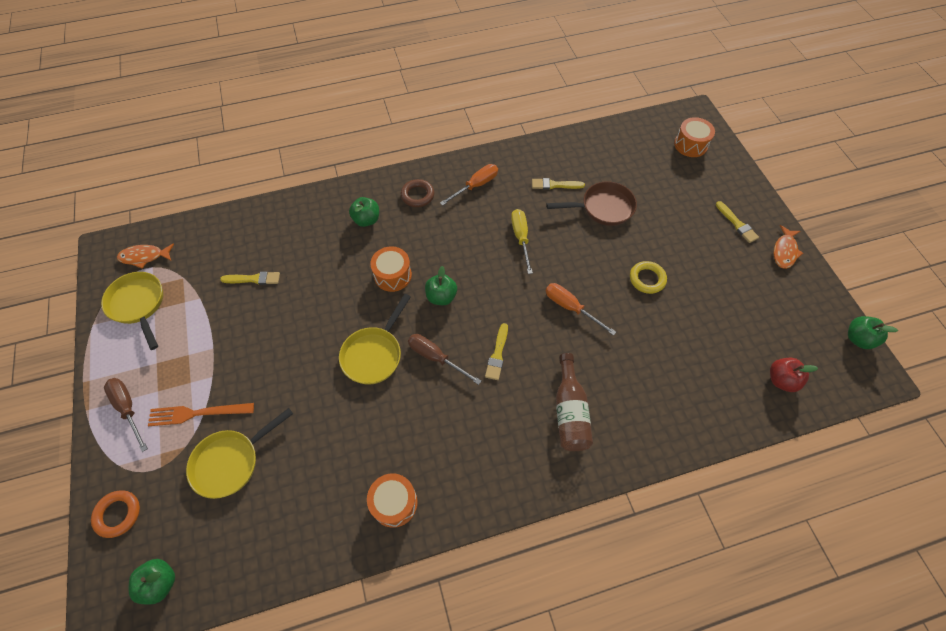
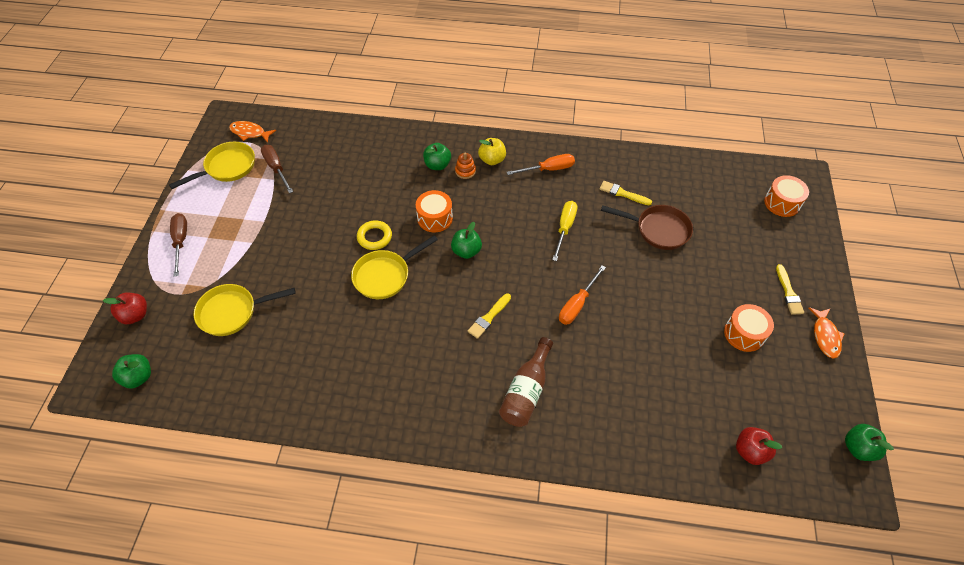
camera: 25 degrees right, 5 degrees down
orange ring [91,490,140,538] -> red apple [103,293,147,324]
yellow pan [101,272,163,350] -> yellow pan turned 60 degrees clockwise [169,142,255,189]
orange fork [148,403,254,426] -> none
yellow brush [220,271,280,285] -> none
orange drum [367,473,418,528] -> orange drum moved to [724,304,774,352]
brown ring [401,179,434,207] -> yellow apple [478,138,506,165]
brown screwdriver [408,334,481,385] -> brown screwdriver moved to [261,145,293,193]
orange screwdriver [546,283,616,336] -> orange screwdriver turned 120 degrees counterclockwise [559,265,606,325]
yellow ring [630,261,667,294] -> yellow ring moved to [357,220,392,250]
orange fish [774,225,803,269] -> orange fish turned 45 degrees counterclockwise [809,307,845,359]
none -> orange stacking toy [455,153,476,179]

